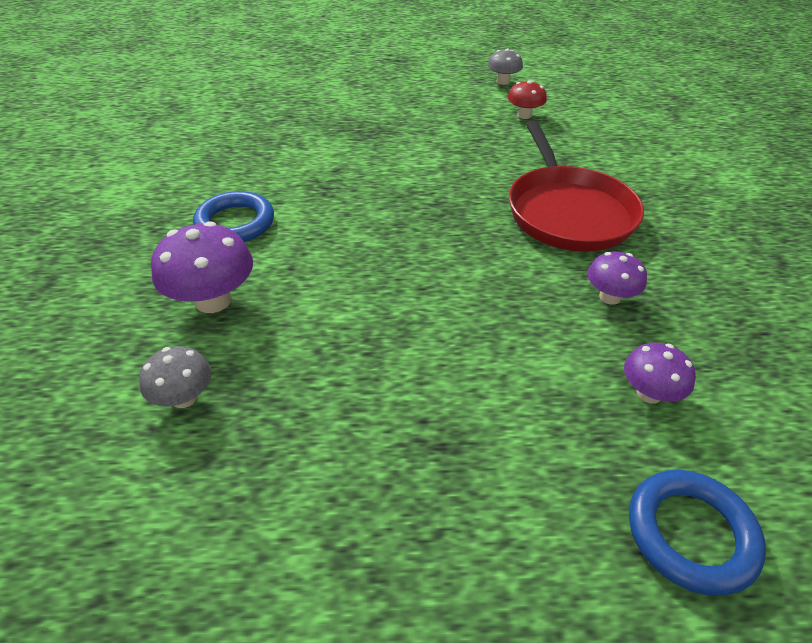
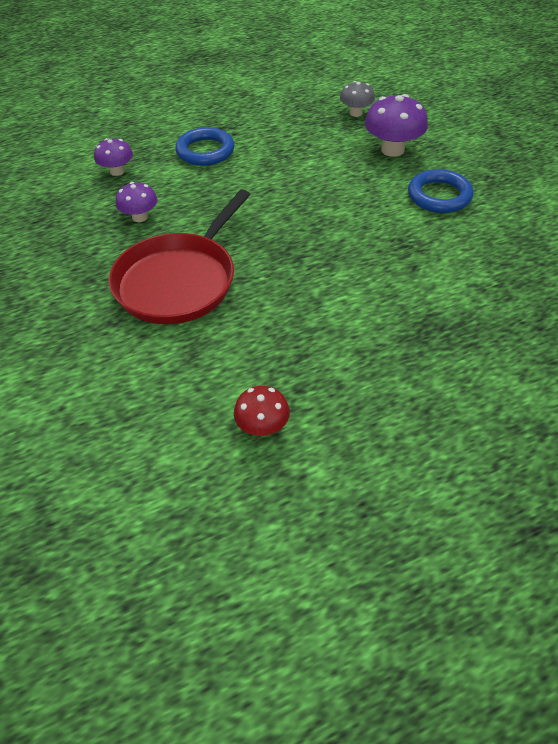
camera: 160 degrees right, 5 degrees up
grey mushroom [488,49,523,85] -> none
red pan [509,121,644,252] -> red pan turned 120 degrees counterclockwise [109,189,250,324]
blue ring [629,470,766,596] -> blue ring moved to [175,127,234,166]

